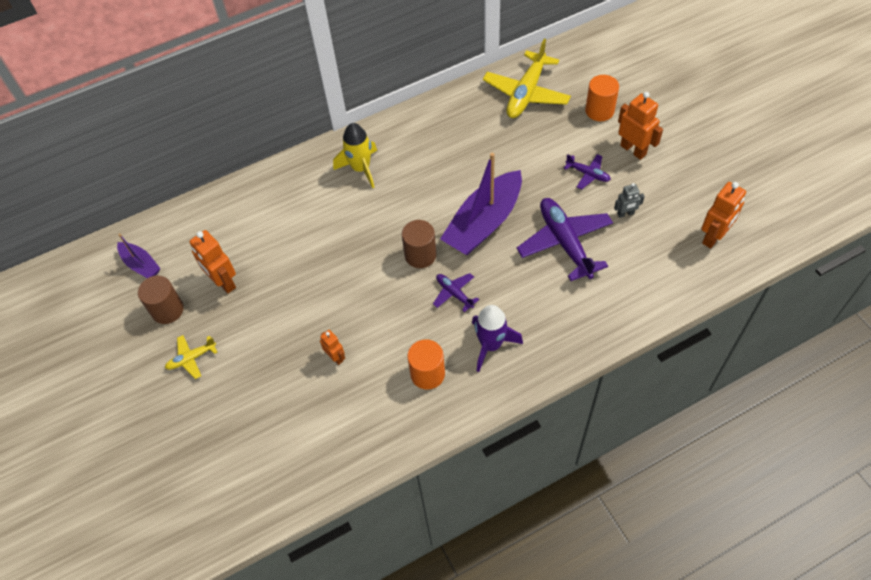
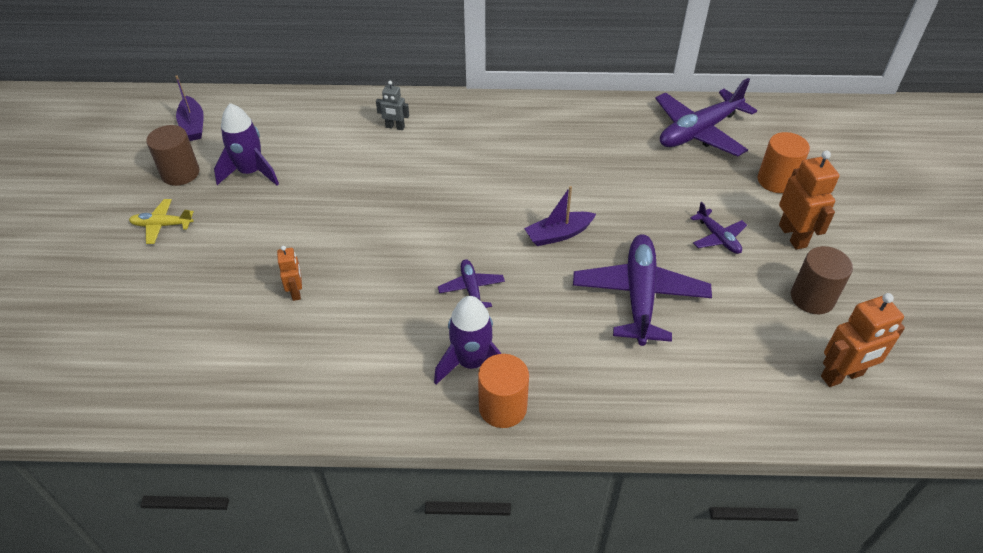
camera: 25 degrees right, 10 degrees down
orange robot [189,230,236,293] -> purple rocket [214,103,279,185]
yellow rocket [333,123,377,188] -> none
brown cylinder [402,220,436,268] -> brown cylinder moved to [791,246,853,314]
orange cylinder [407,339,445,390] -> orange cylinder moved to [478,354,529,428]
purple boat [440,153,522,255] -> purple boat [524,186,596,246], size x0.51
yellow plane [483,39,571,118] -> purple plane [655,78,757,157]
grey robot [614,183,645,218] -> grey robot moved to [376,81,409,130]

